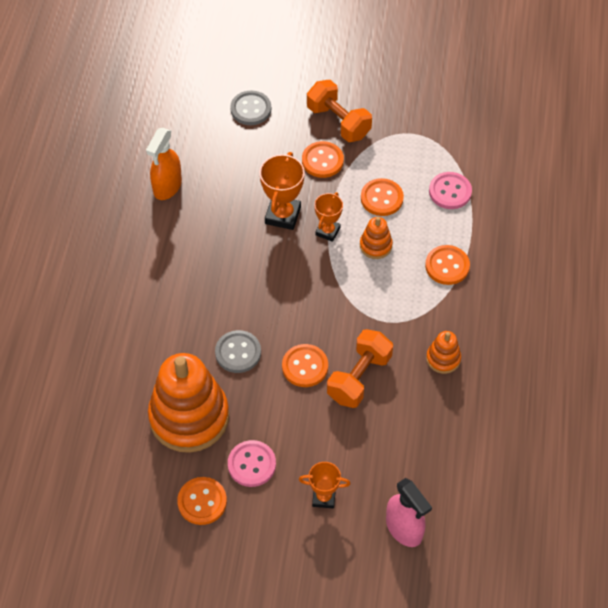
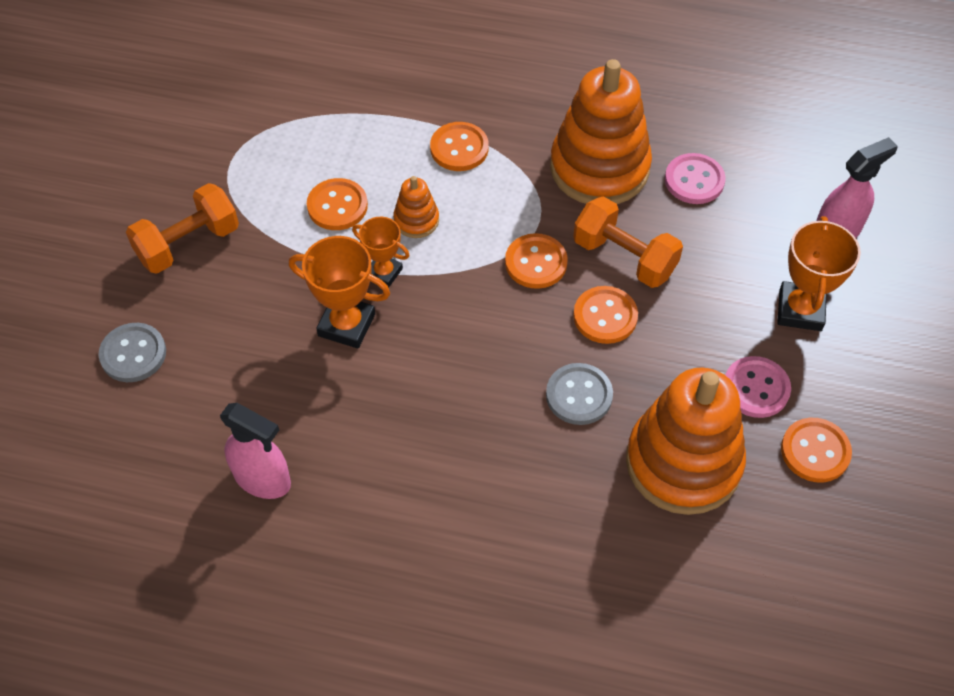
camera: 85 degrees left, 0 degrees up
orange spray bottle [146,128,182,200] -> pink spray bottle [220,403,291,499]
orange trophy [299,462,351,508] -> orange trophy [777,216,861,331], size x1.56
orange button [302,141,344,178] -> orange button moved to [505,233,568,289]
orange stacking toy [426,331,461,374] -> orange stacking toy [550,59,652,204], size x2.25
pink button [429,172,472,209] -> pink button moved to [665,153,726,204]

